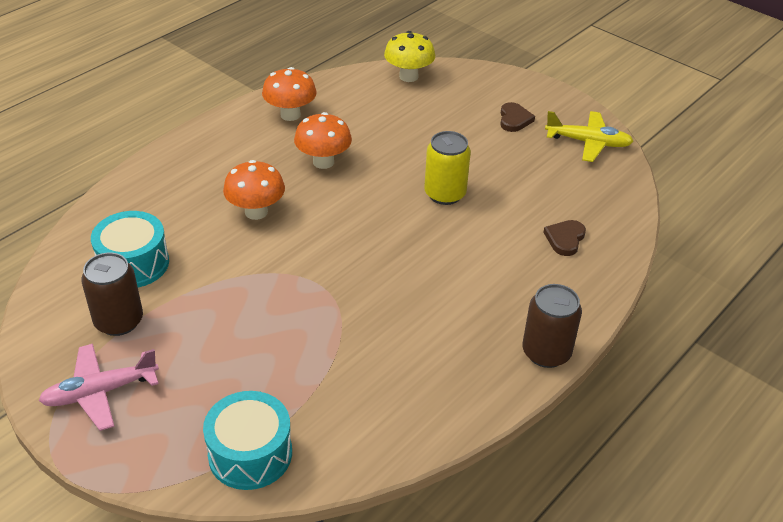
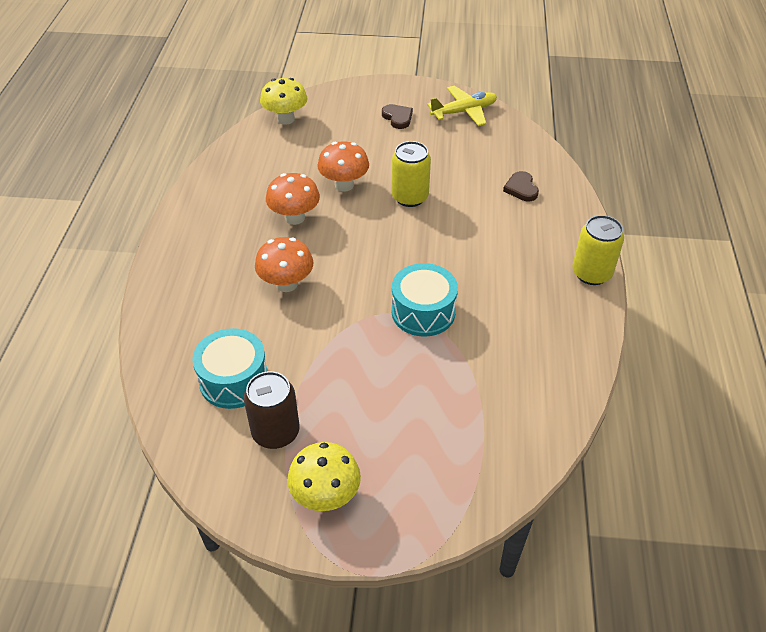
camera: 35 degrees left, 5 degrees up
pink plane [38,344,159,431] -> yellow mushroom [287,442,361,511]
turquoise drum [203,391,292,490] -> turquoise drum moved to [391,263,458,337]
orange mushroom [262,67,317,121] -> orange mushroom moved to [317,141,369,192]
brown can [522,284,582,368] -> yellow can [572,215,624,285]

